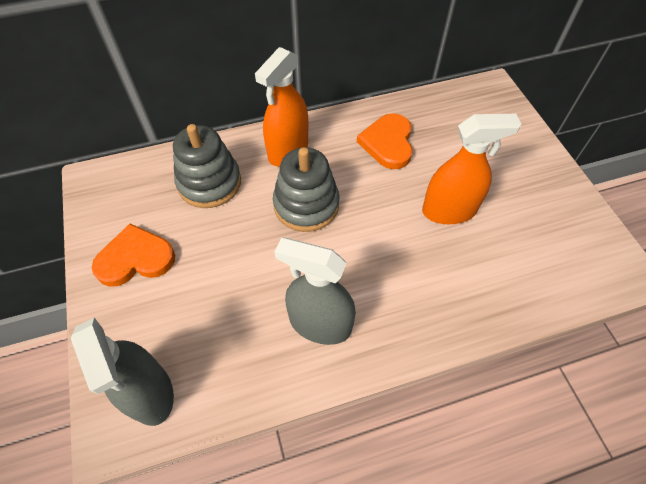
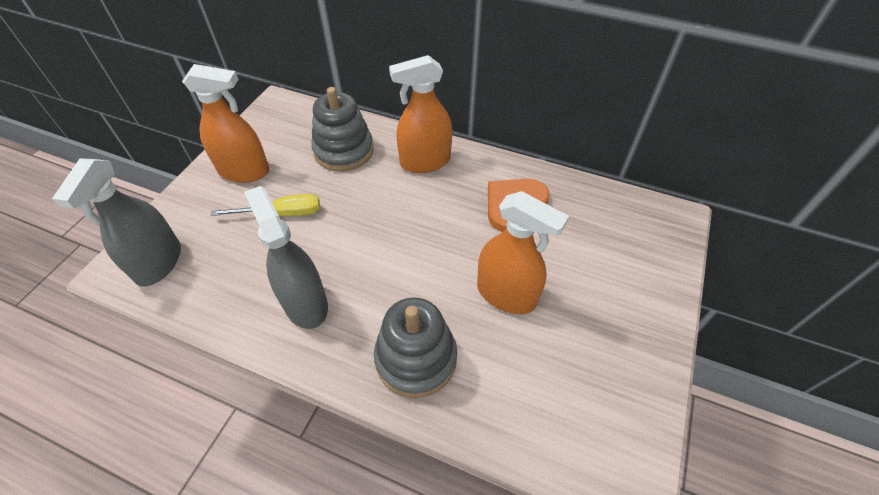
camera: 40 degrees right, 5 degrees down
orange heart [92,224,175,287] -> orange spray bottle [182,64,269,183]
grey stacking toy [273,147,339,232] -> grey stacking toy moved to [374,297,457,398]
none -> yellow screwdriver [211,194,320,216]

